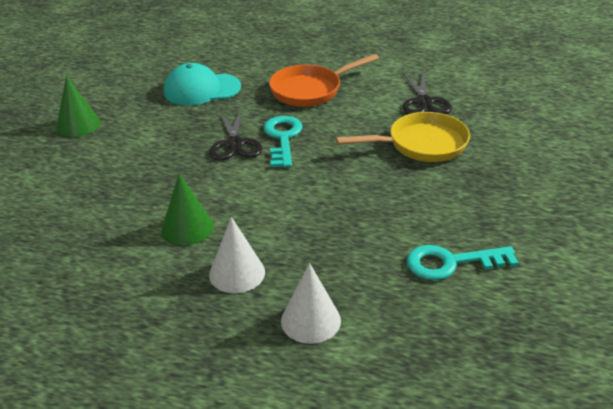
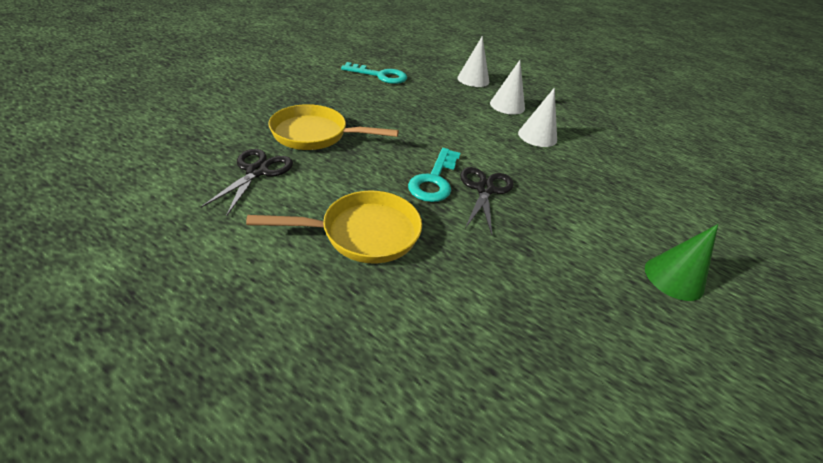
camera: 165 degrees left, 5 degrees up
green cone [161,173,214,245] -> white cone [518,88,557,147]
turquoise cap [164,63,241,105] -> none
orange pan [269,54,379,107] -> yellow pan [246,190,422,263]

